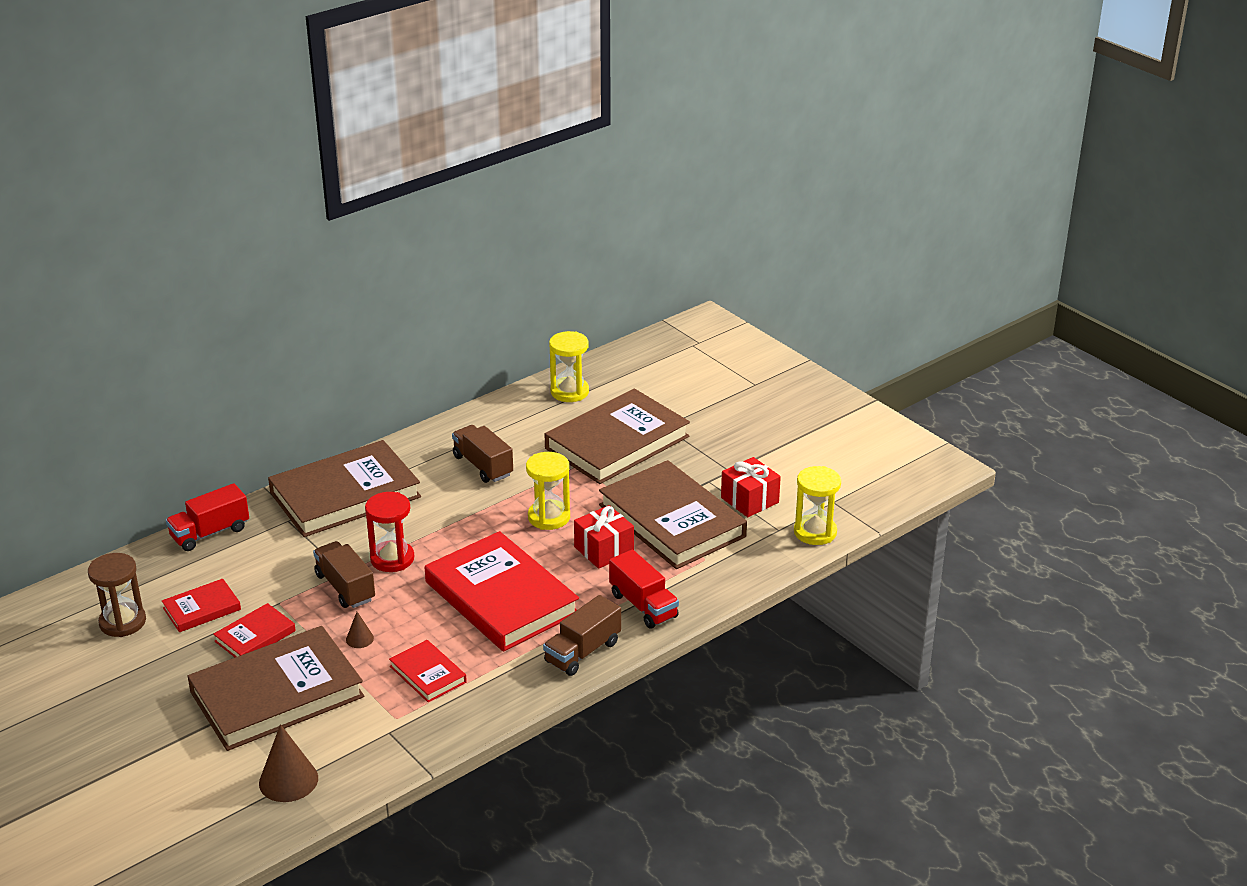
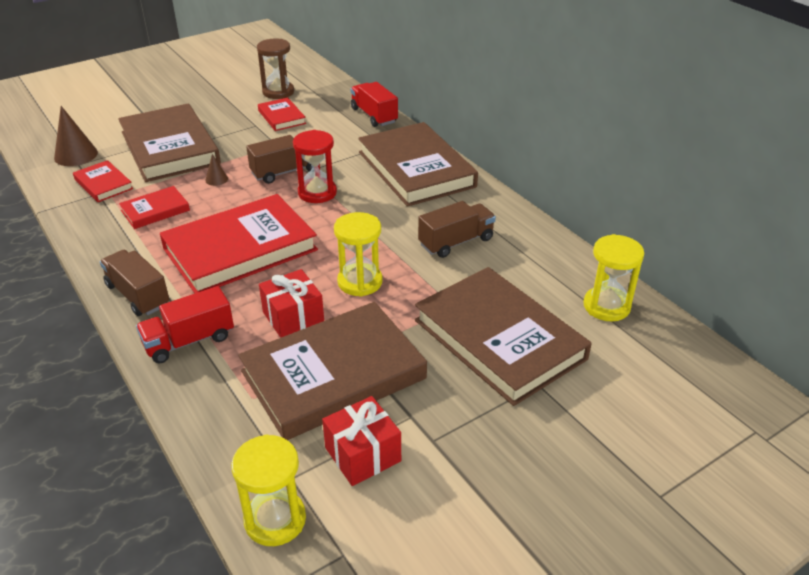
camera: 95 degrees right, 5 degrees up
red book [213,603,296,657] -> red book moved to [73,160,133,202]

